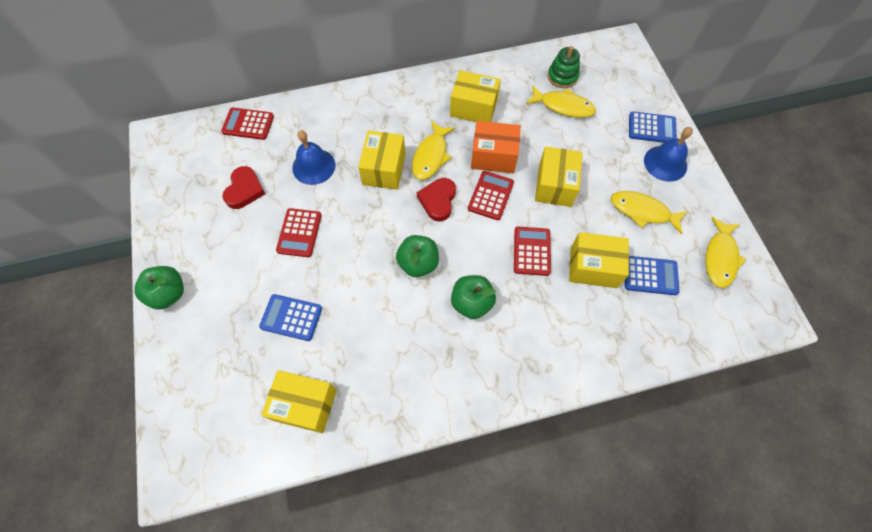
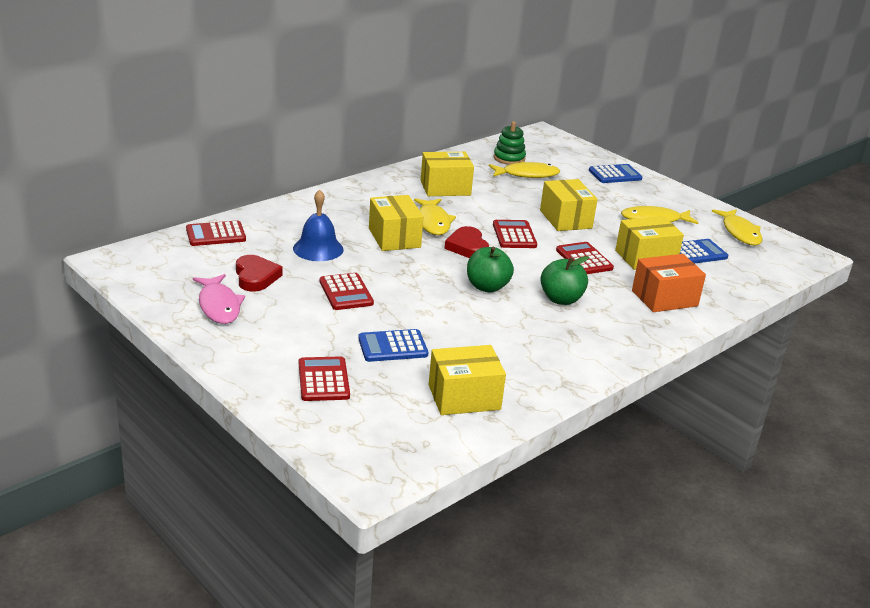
camera: 30 degrees left, 35 degrees down
green apple [134,266,184,310] -> none
orange box [471,121,521,173] -> orange box moved to [632,254,706,312]
blue bell [644,127,693,182] -> none
none -> pink fish [193,274,245,324]
none -> red calculator [299,356,350,401]

